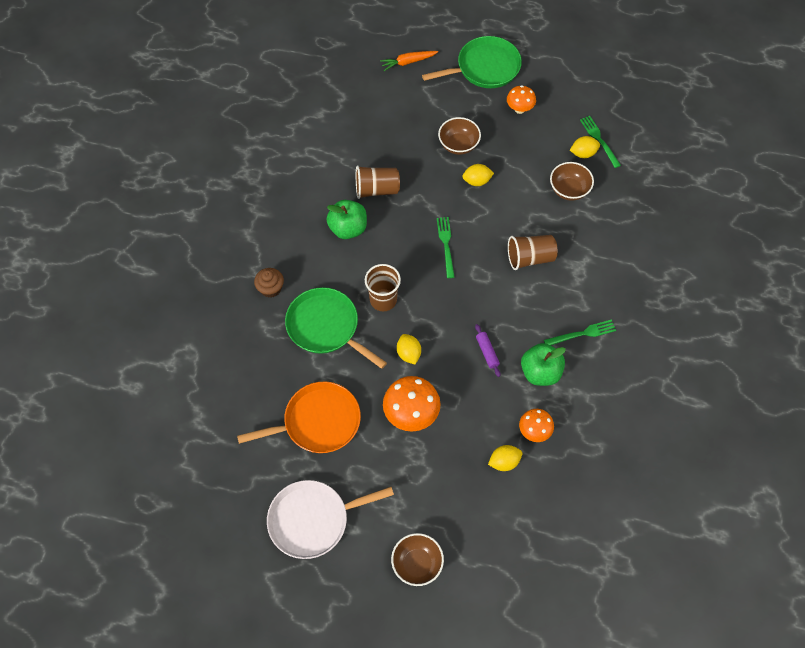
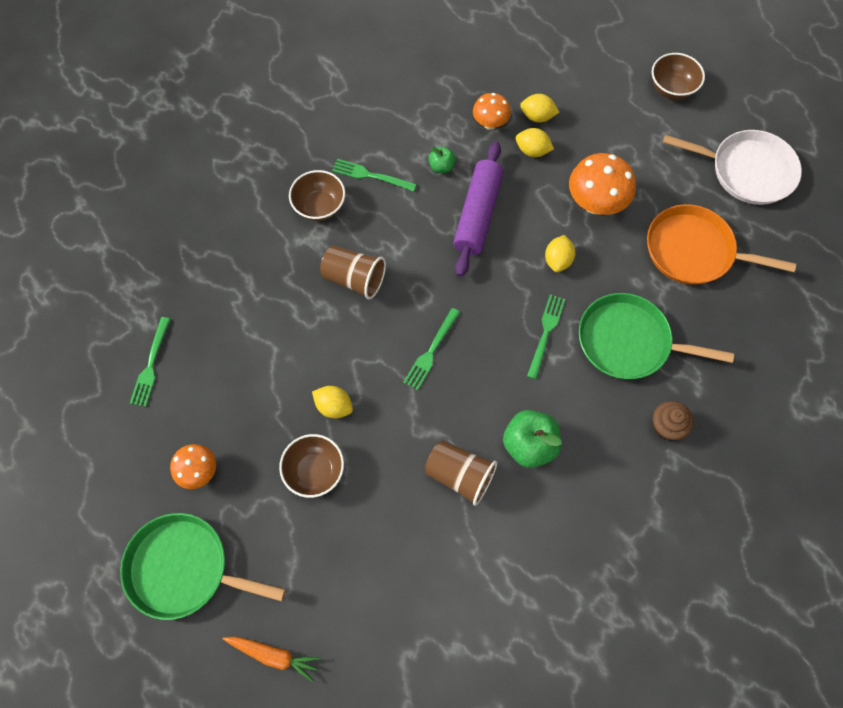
camera: 145 degrees left, 5 degrees up
green pan [285,287,387,369] -> green pan turned 120 degrees clockwise [579,293,734,379]
brown cup [365,264,401,311] -> green fork [527,294,565,379]
purple rolling pin [475,324,501,377] -> purple rolling pin [453,142,503,277], size x2.18
green apple [521,343,566,386] -> green apple [429,147,456,173], size x0.54
brown bowl [550,162,594,201] -> brown bowl moved to [289,170,345,221]
yellow lemon [570,136,600,158] -> yellow lemon moved to [516,128,554,157]

